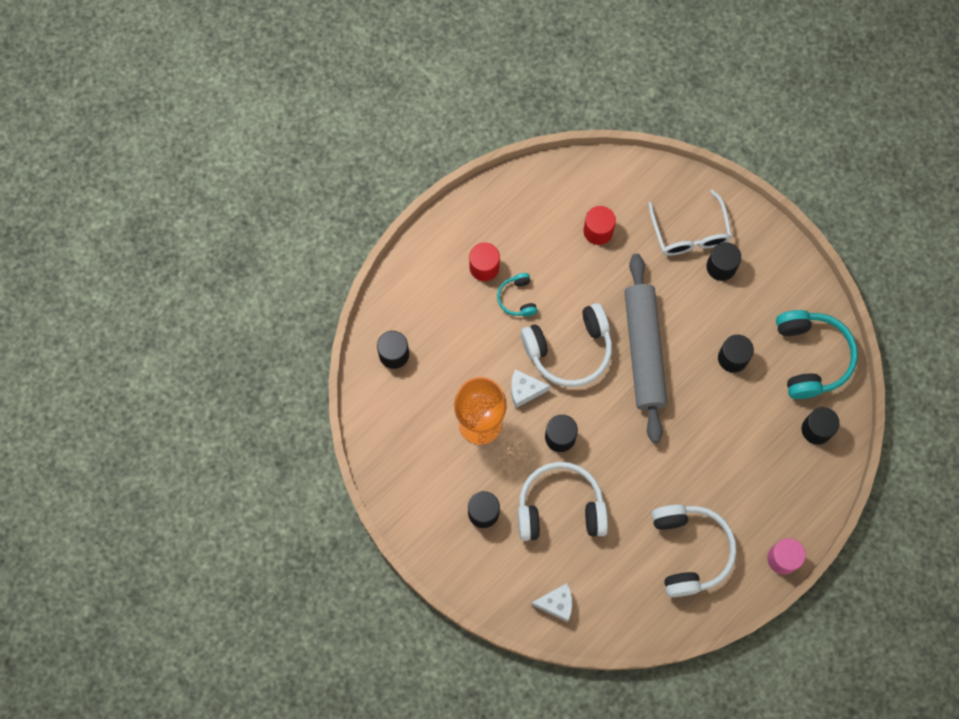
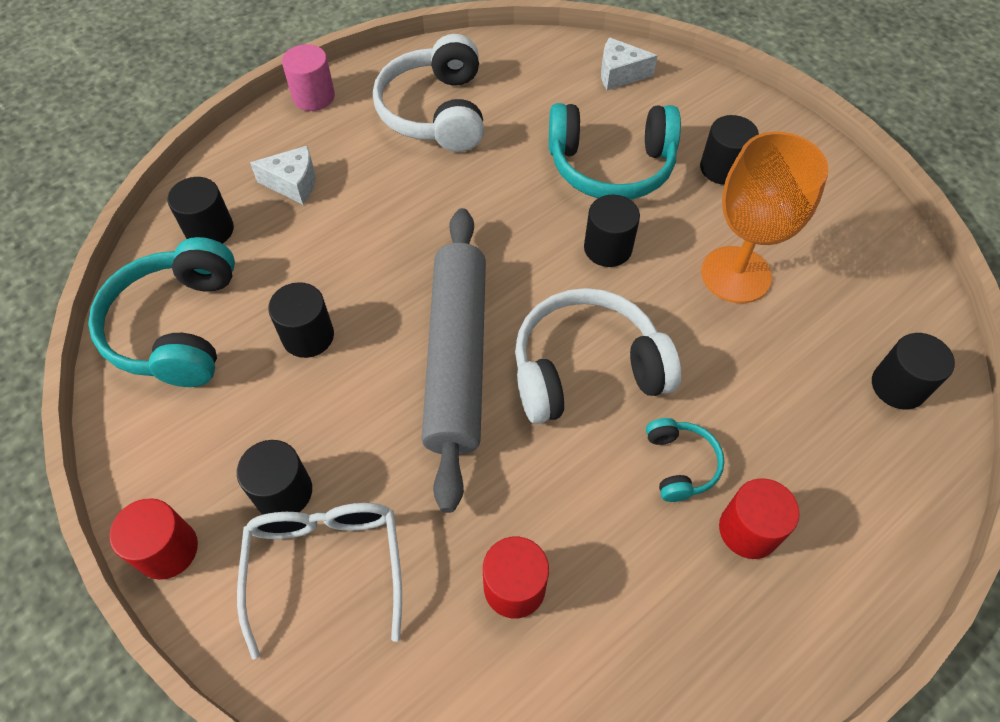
camera: 175 degrees left, 15 degrees down
white cheese [511,369,550,408] -> white cheese moved to [250,145,315,205]
white headphones [518,462,608,541] -> turquoise headphones [549,103,681,200]
none -> red cylinder [110,498,198,580]

